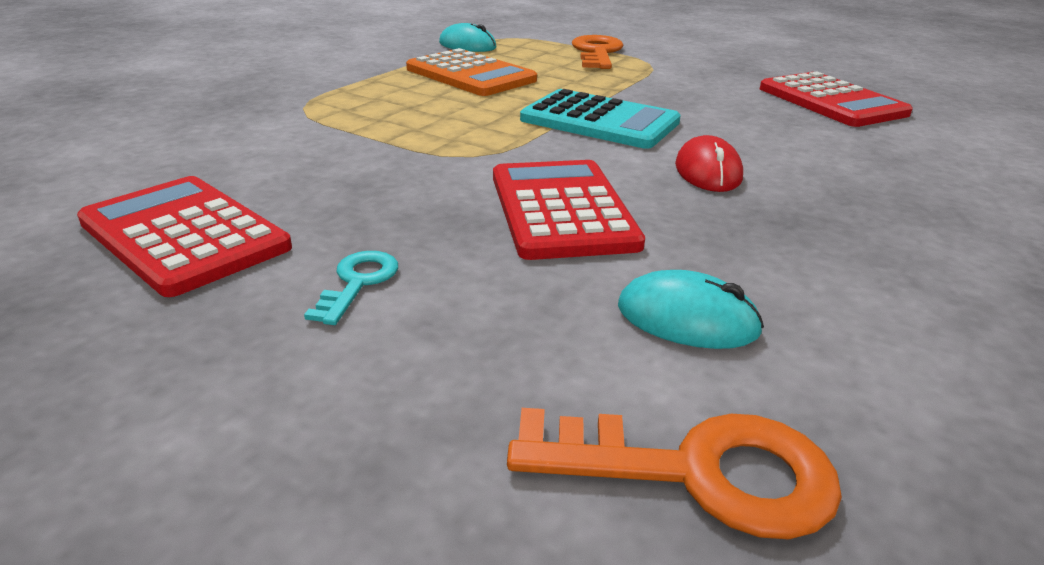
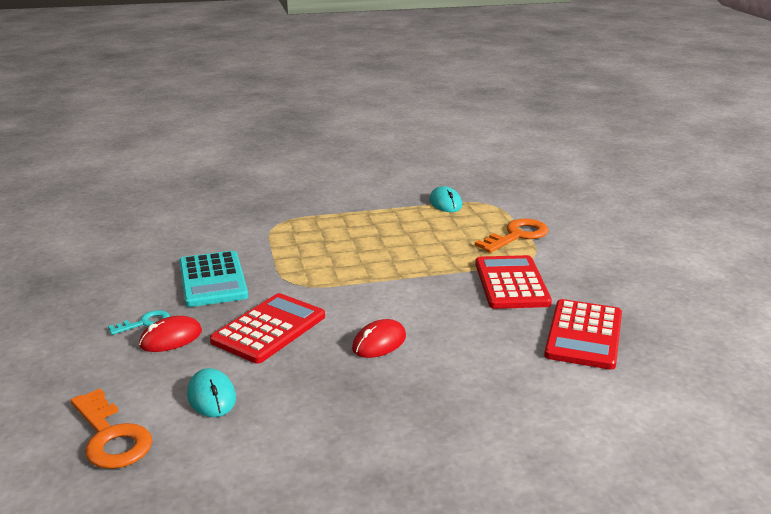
camera: 45 degrees right, 5 degrees down
red calculator [77,176,292,297] -> red calculator moved to [475,255,552,309]
orange calculator [406,48,537,96] -> none
turquoise calculator [520,89,681,149] -> turquoise calculator moved to [179,251,248,307]
none -> red mouse [139,316,202,352]

